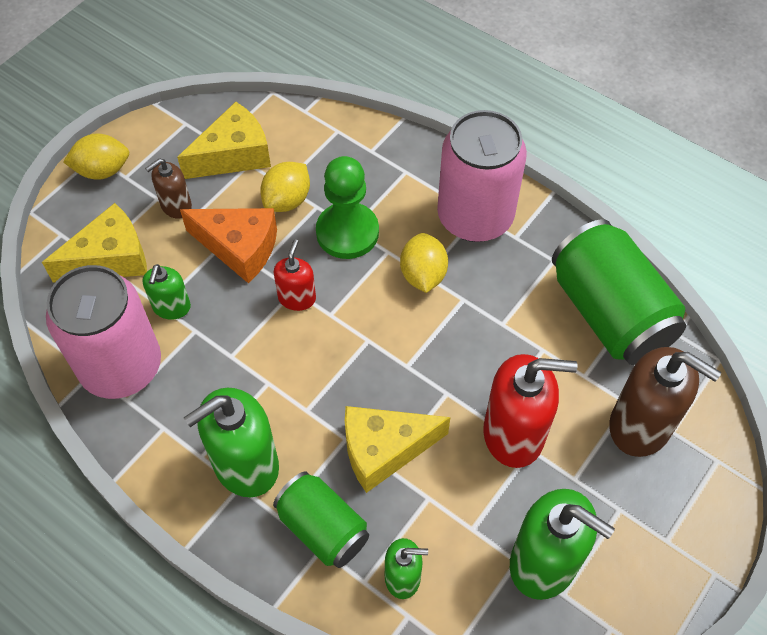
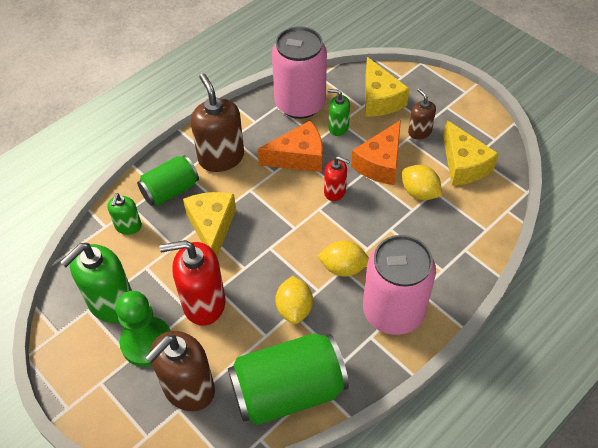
camera: 100 degrees right, 5 degrees down
yellow lemon [63,133,129,180] -> yellow lemon moved to [275,276,313,324]
green soap dispenser [184,388,279,497] -> brown soap dispenser [191,73,244,172]
green pawn [316,156,379,259] -> green pawn moved to [116,291,171,367]
red soap dispenser [483,354,577,468] -> red soap dispenser turned 75 degrees clockwise [159,240,226,326]
none -> orange cheese [258,121,323,172]

